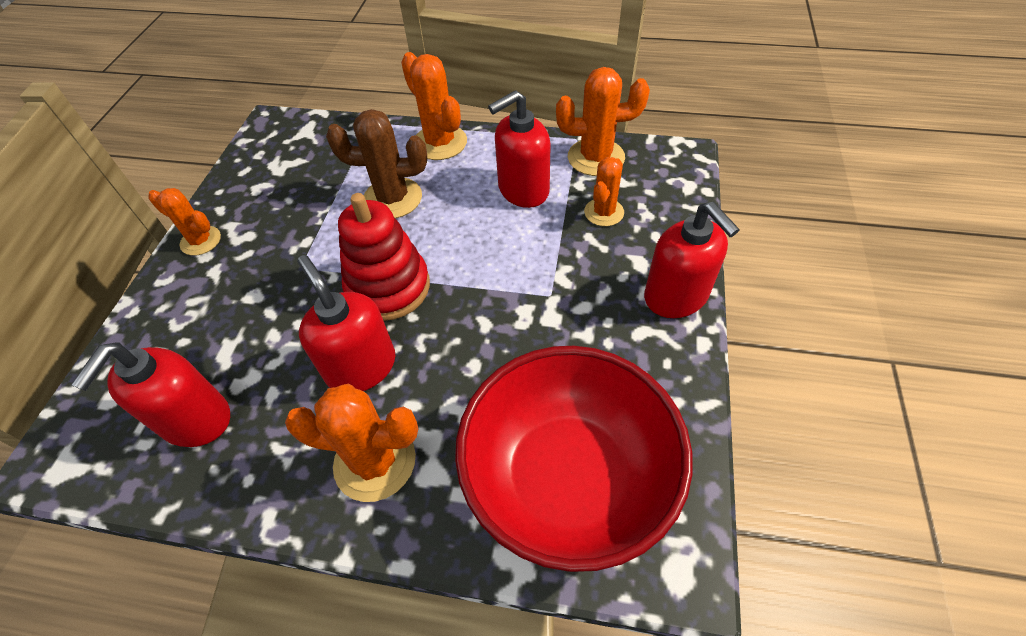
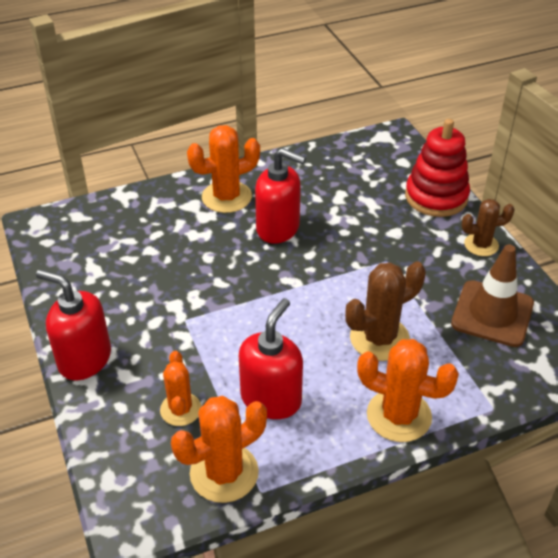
camera: 145 degrees right, 10 degrees down
red soap dispenser [71,343,230,447] -> none
orange cactus [148,188,221,256] -> brown cactus [462,199,515,256]
red stacking toy [338,193,430,321] -> red stacking toy moved to [405,119,470,217]
red bowl [455,346,693,572] -> none
none -> brown traffic cone [451,245,534,347]

